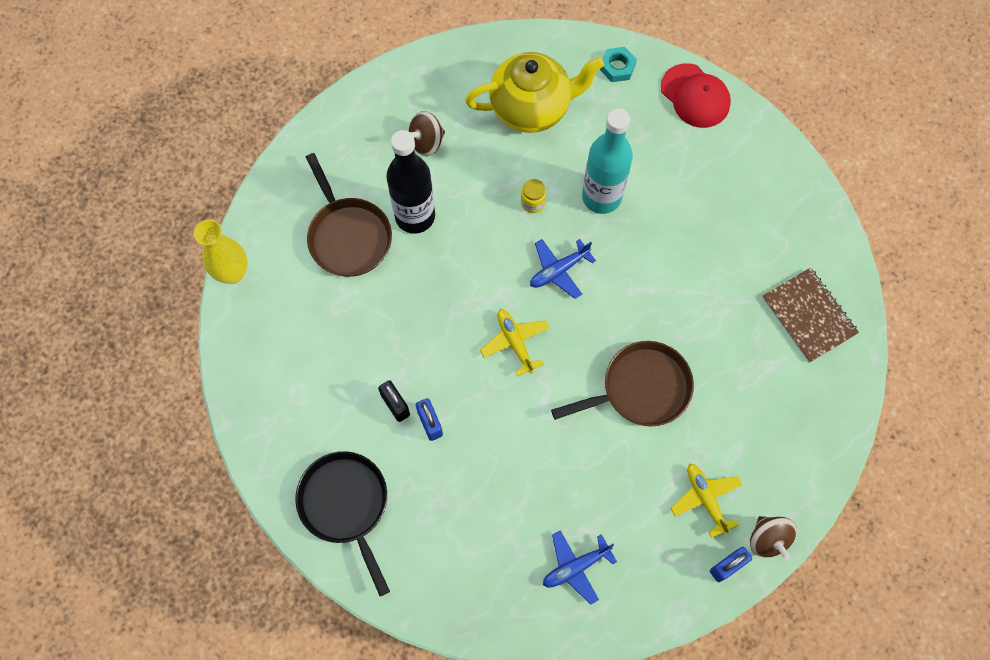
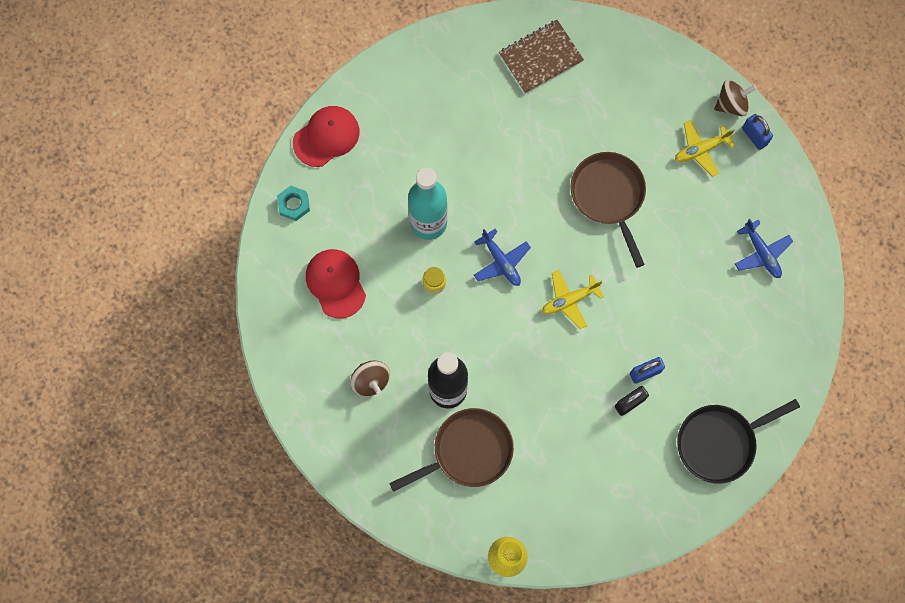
camera: 90 degrees left, 5 degrees up
yellow teapot [465,52,604,133] -> red cap [306,249,366,318]

